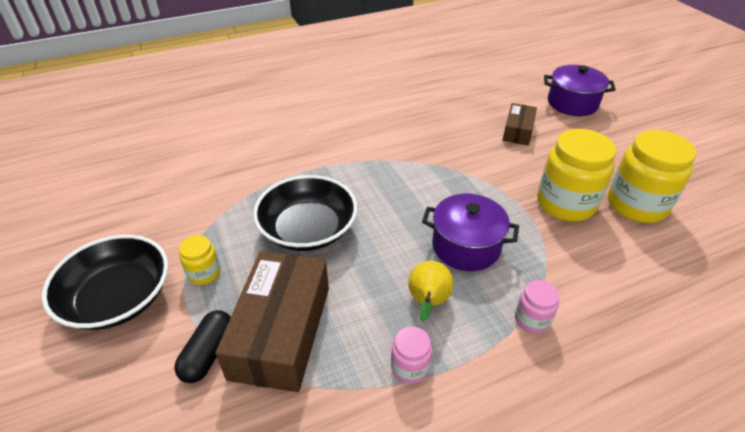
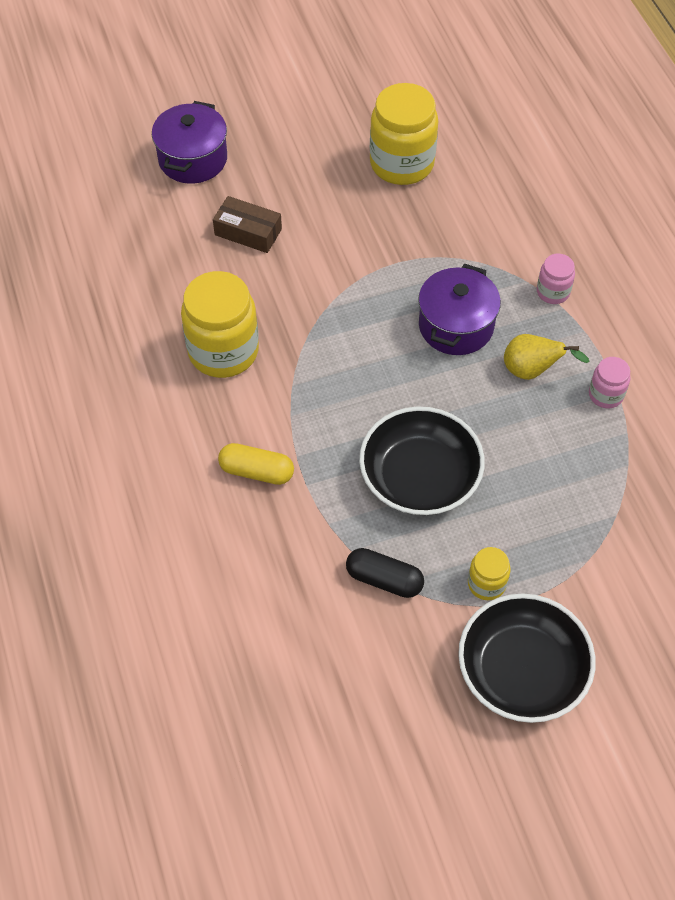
camera: 85 degrees left, 15 degrees up
black capsule [174,310,231,383] -> black capsule moved to [346,548,424,598]
brown box [215,251,329,392] -> none
yellow jar [537,129,616,222] -> yellow jar moved to [181,271,259,378]
none -> yellow capsule [218,443,294,485]

